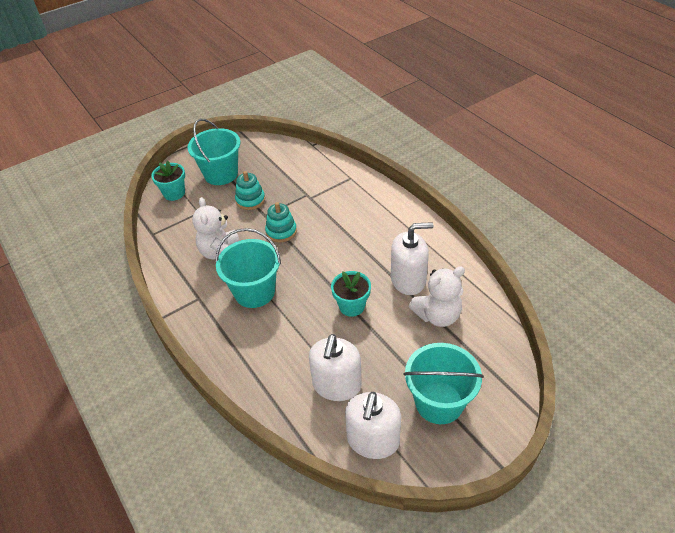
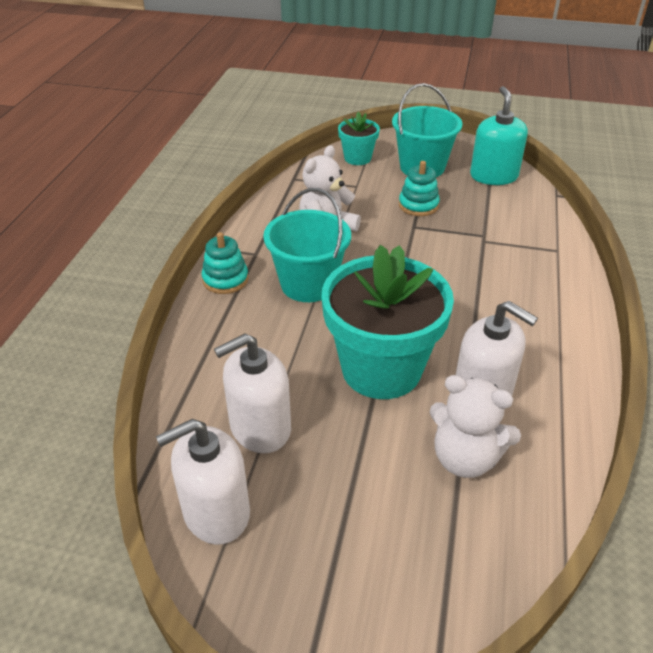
camera: 45 degrees right, 5 degrees down
turquoise stacking toy [265,202,297,242] -> turquoise stacking toy moved to [202,232,249,294]
turquoise flower pot [331,271,371,317] -> turquoise flower pot [321,245,454,399], size x2.05
turquoise bucket [403,343,484,424] -> none
none -> turquoise soap dispenser [470,86,528,185]

